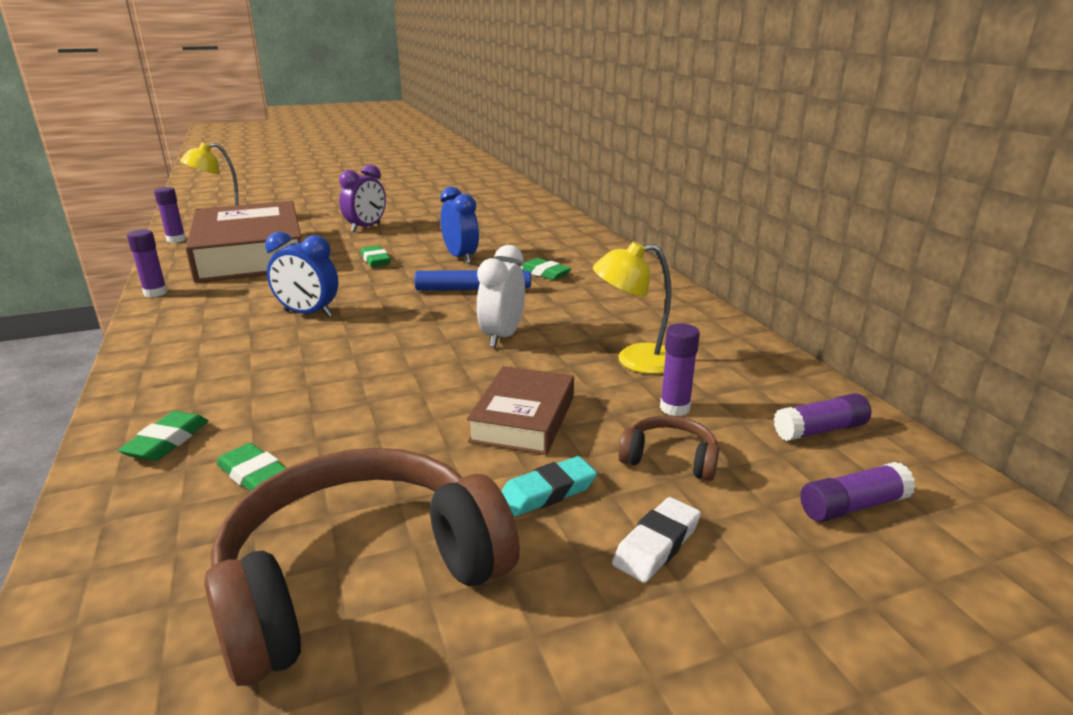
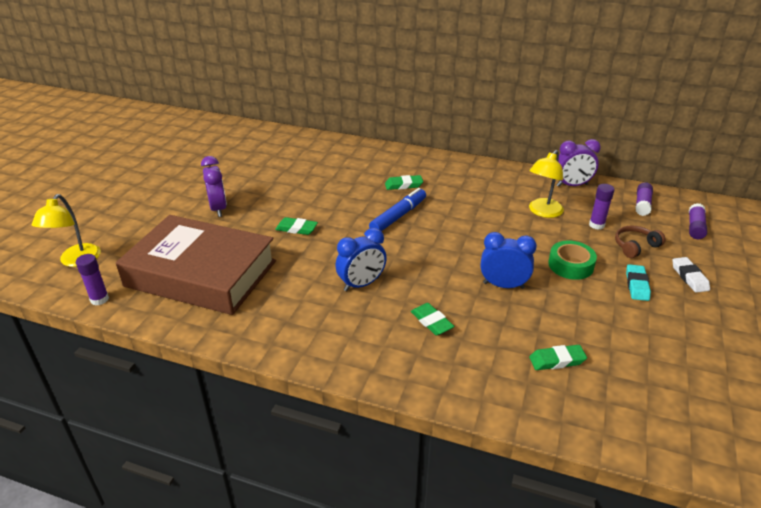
camera: 50 degrees left, 10 degrees up
green eraser [118,411,208,461] -> green eraser moved to [411,303,455,336]
purple glue stick [127,230,168,297] -> none
brown headphones [204,448,520,686] -> none
blue clock [440,187,479,264] -> blue clock moved to [481,232,537,289]
brown book [467,366,574,455] -> green tape [548,241,597,280]
white clock [477,245,525,347] -> none
none -> purple clock [557,139,601,187]

